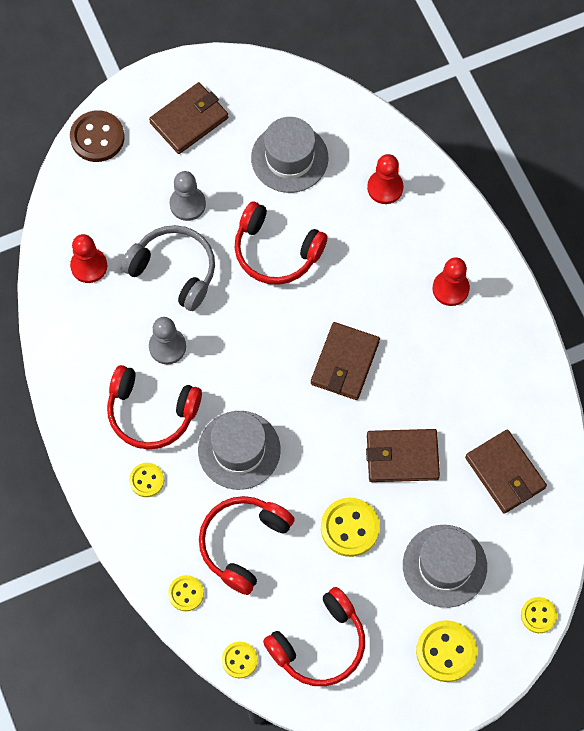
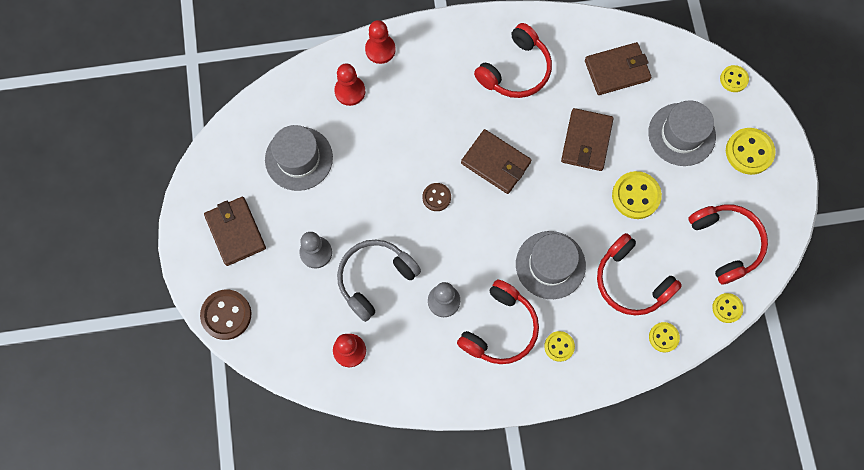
camera: 75 degrees left, 5 degrees up
red headphones [234,201,328,285] -> red headphones moved to [474,23,552,98]
red pawn [433,257,470,306] -> red pawn moved to [365,20,396,64]
none -> brown button [423,183,451,211]

